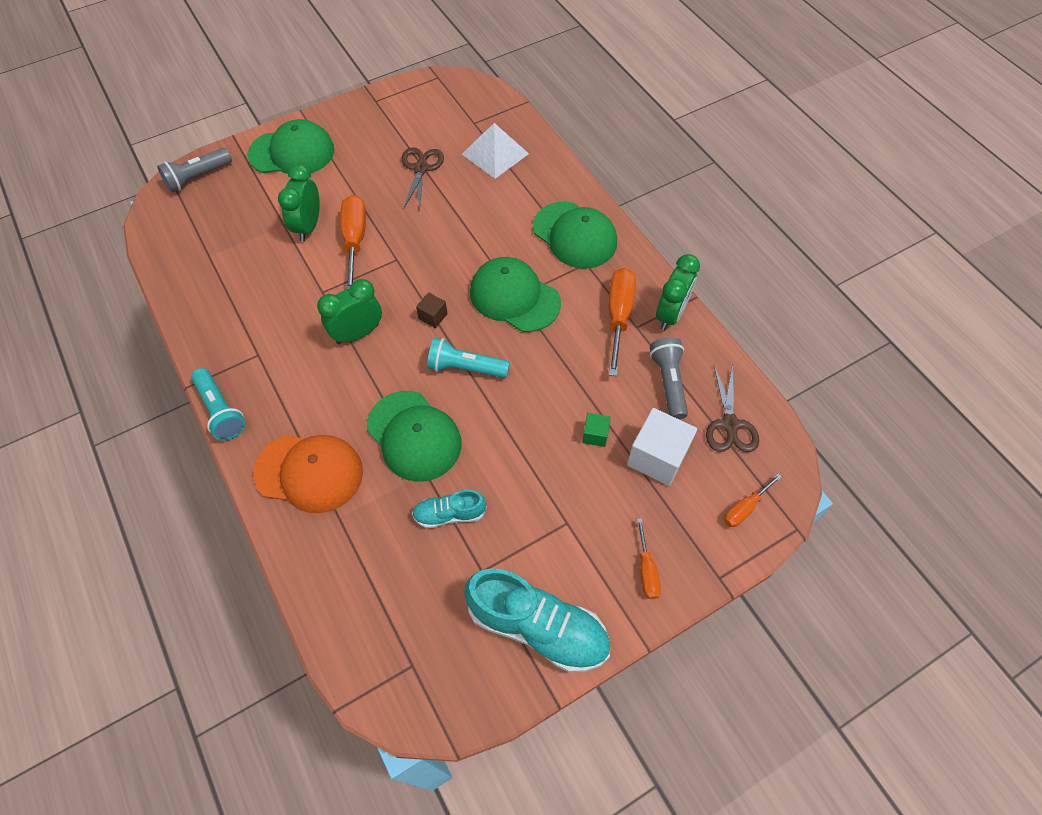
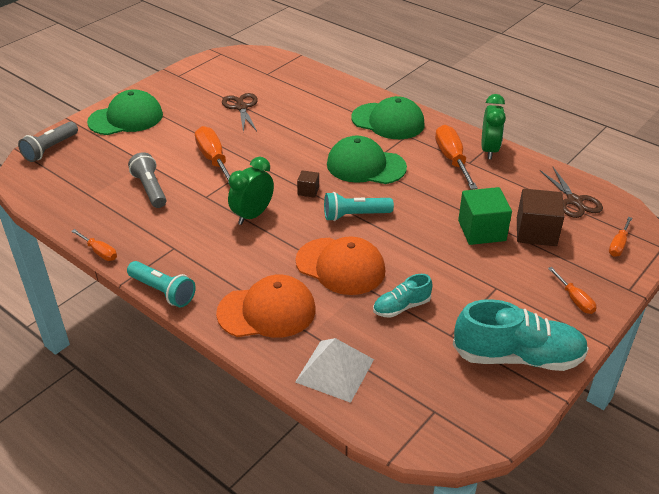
camera: 20 degrees left, 20 degrees down
green clock [278,164,320,242] -> none
green cap [367,391,461,482] -> orange cap [295,236,385,295]
white pyramid [462,123,529,179] -> white pyramid moved to [295,338,374,403]
green cube [582,413,611,447] -> green cube [458,187,512,245], size x2.01
white cube [627,408,697,486] -> brown cube [517,189,565,246]
grey flashlight [650,337,688,420] -> grey flashlight moved to [128,152,166,208]
none -> orange screwdriver [71,229,117,261]

